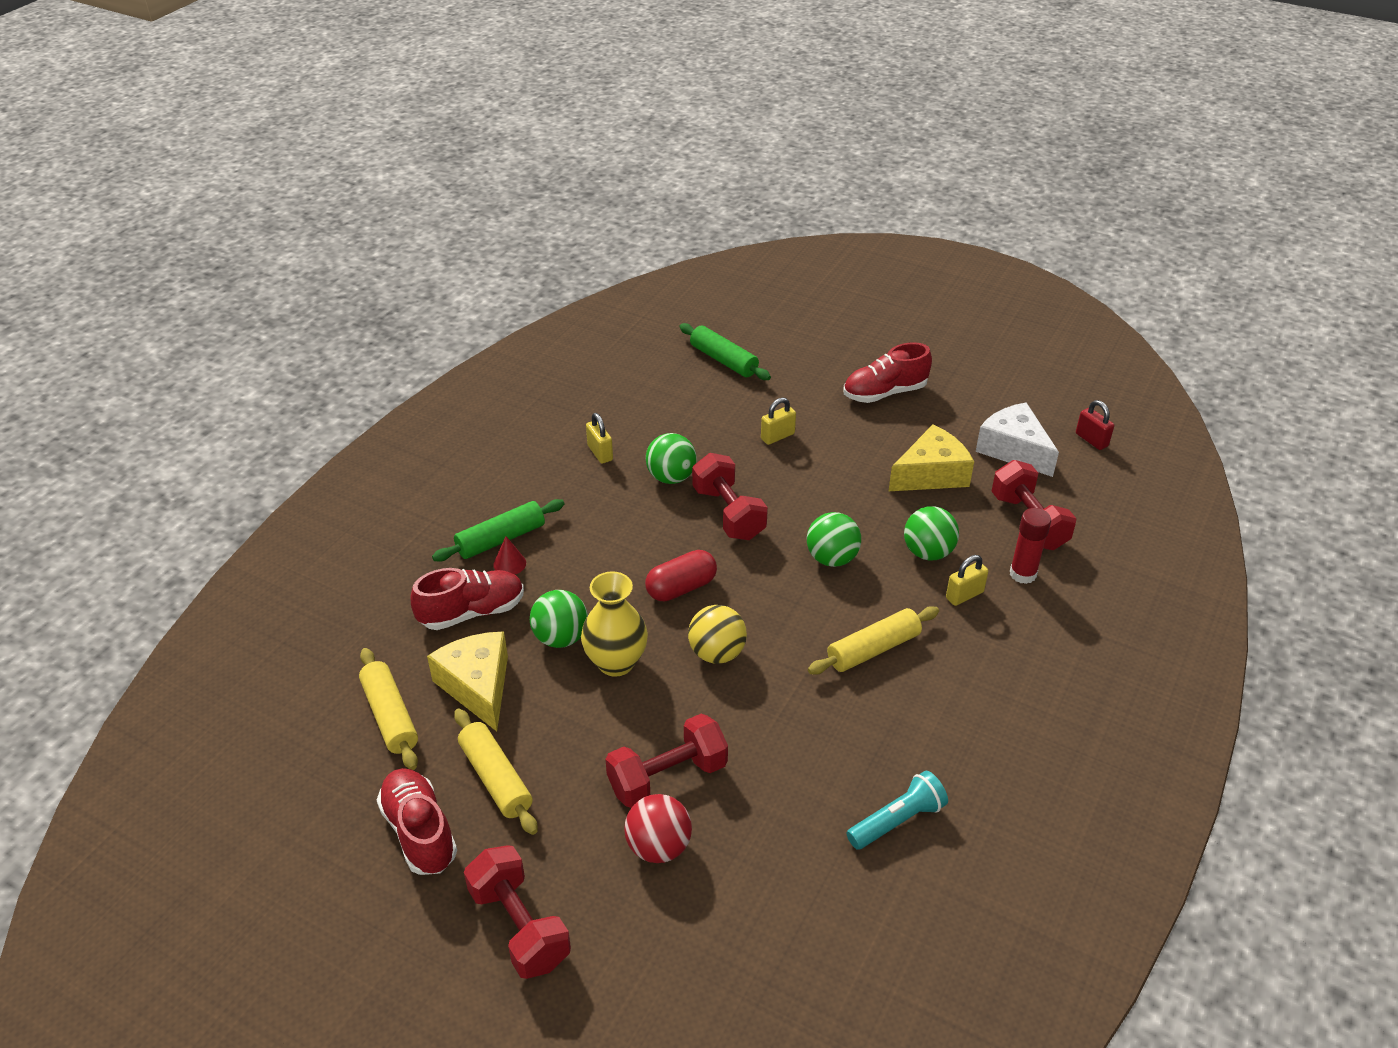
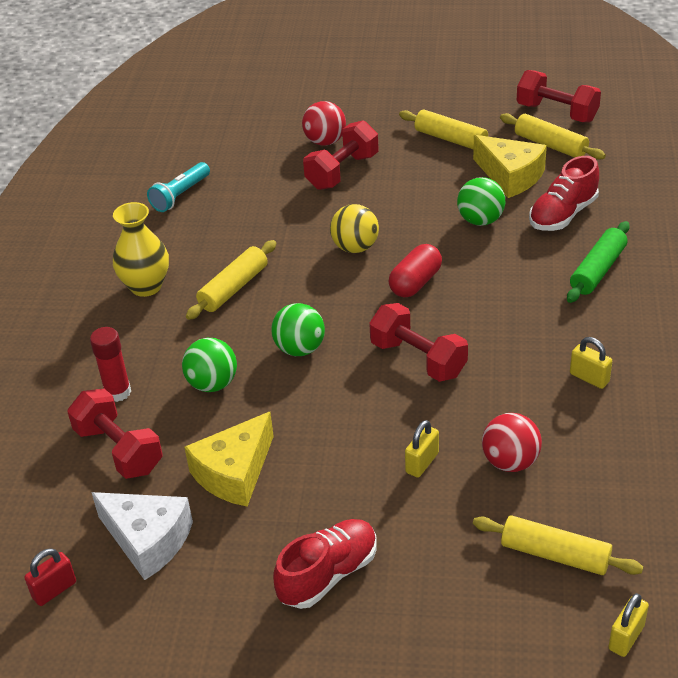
camera: 160 degrees right, 0 degrees up
red shoe [377,768,457,875] -> none
red dumbbell [464,845,571,979] -> red dumbbell moved to [517,70,601,122]
red cone [493,536,526,575] -> none
yellow vase [581,571,648,677] -> yellow vase moved to [113,202,169,297]
green ball [646,433,697,484] -> none
green rolling pin [679,323,771,380] -> yellow rolling pin [473,515,643,575]
yellow padlock [946,555,988,606] -> yellow padlock moved to [608,593,649,657]
red padlock [1076,400,1114,450] -> red padlock turned 75 degrees counterclockwise [24,548,76,606]
none -> red ball [482,413,542,472]

